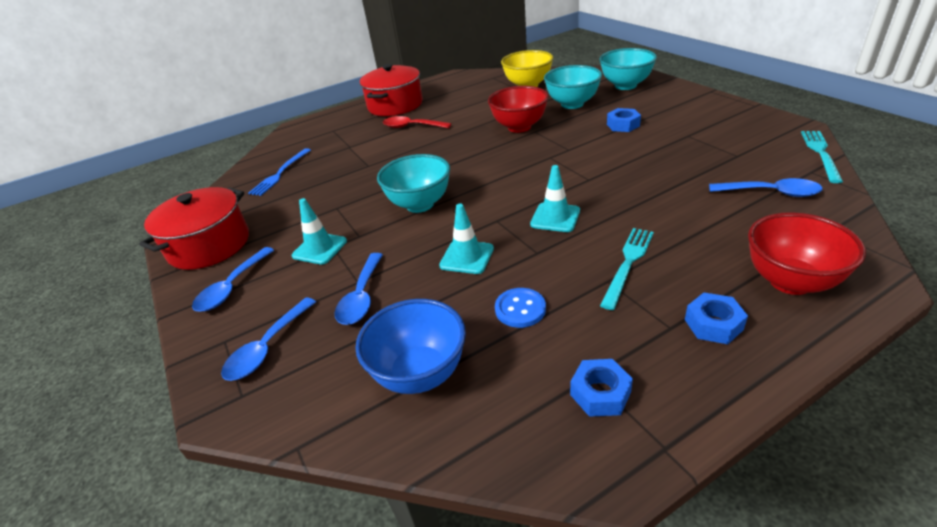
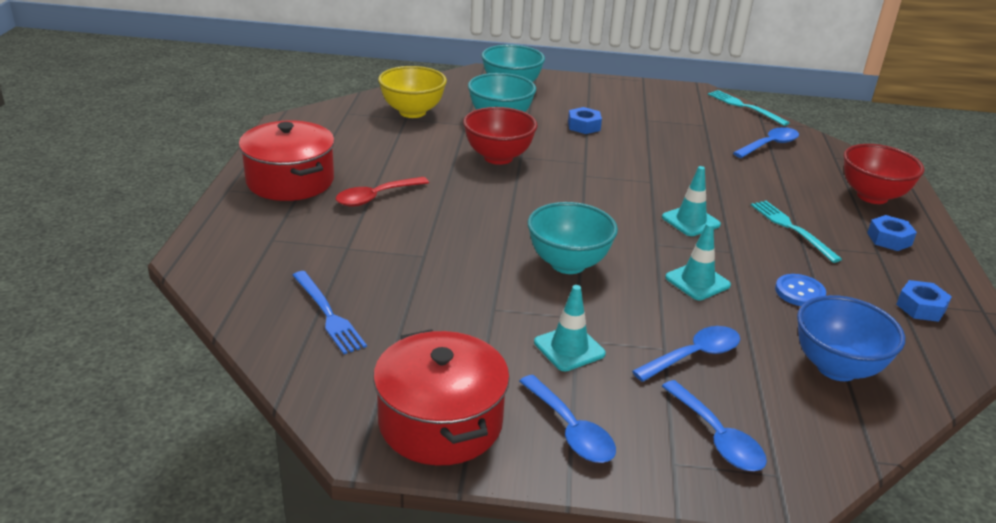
camera: 60 degrees left, 5 degrees down
blue spoon [335,253,383,325] -> blue spoon turned 75 degrees counterclockwise [632,326,740,382]

